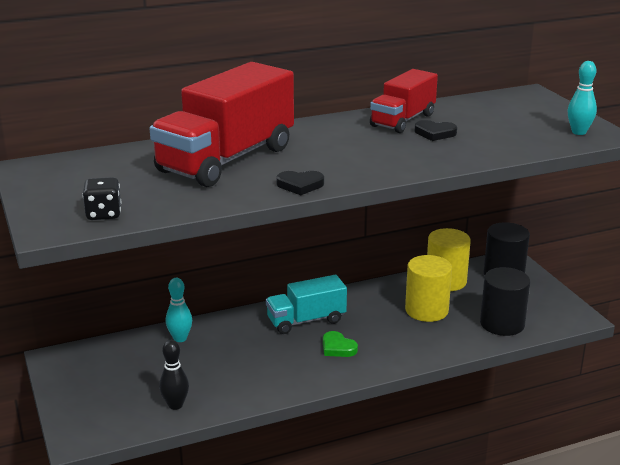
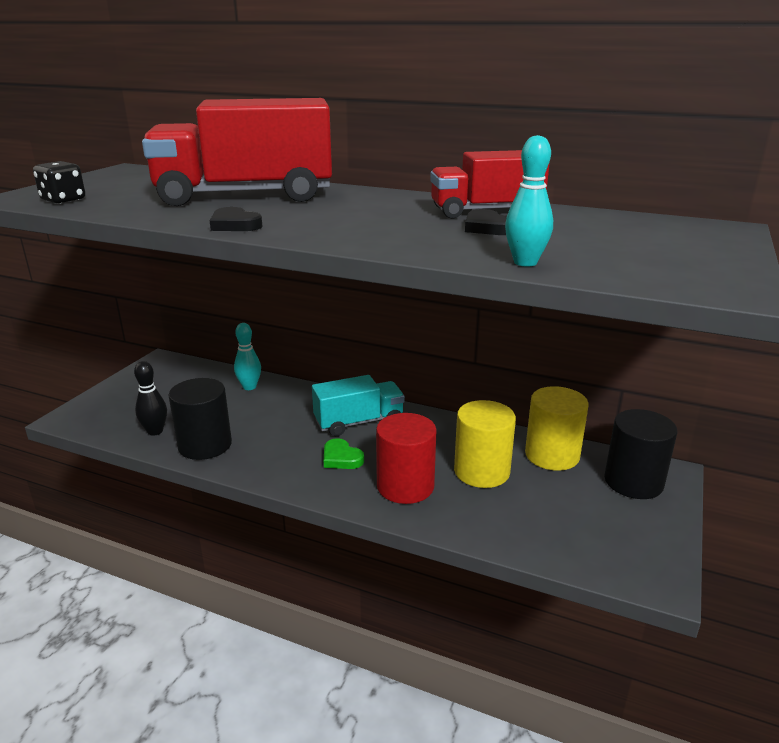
camera: 45 degrees right, 0 degrees up
turquoise truck [266,275,347,334] -> turquoise truck turned 135 degrees clockwise [312,375,405,436]
green heart [323,331,358,357] -> green heart turned 45 degrees counterclockwise [324,438,364,469]
black cylinder [480,267,530,336] -> black cylinder moved to [168,378,232,460]
turquoise bowling pin [568,61,597,135] -> turquoise bowling pin moved to [505,135,553,267]
none -> red cylinder [376,413,437,504]

